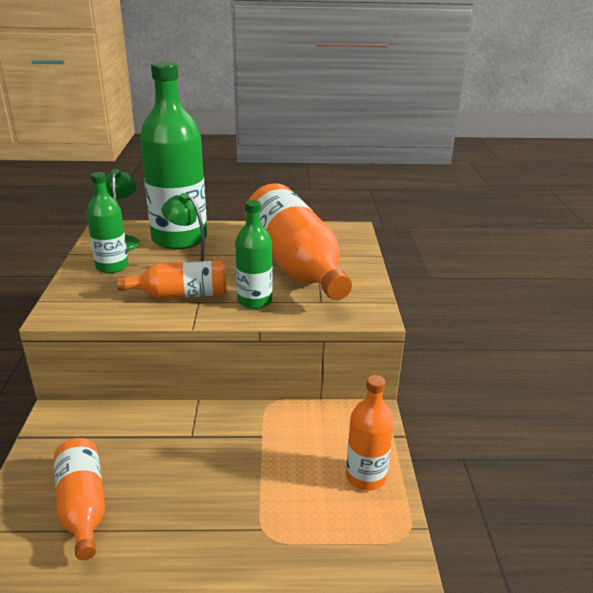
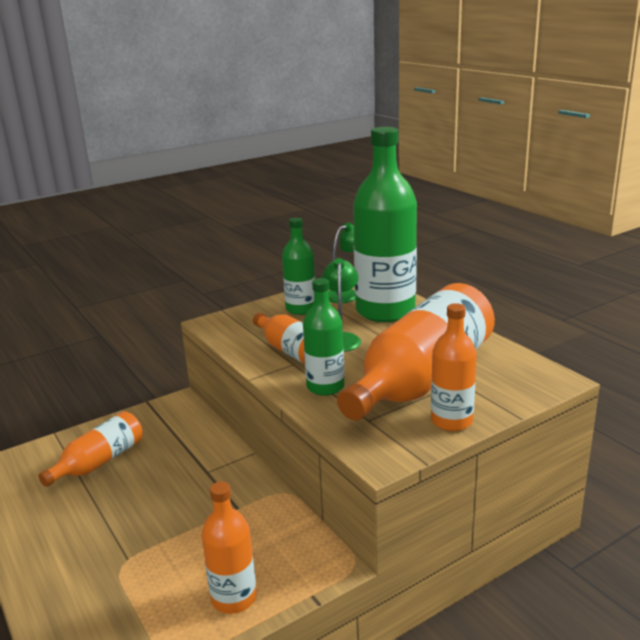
camera: 60 degrees right, 5 degrees down
none -> orange bottle [431,303,477,431]

